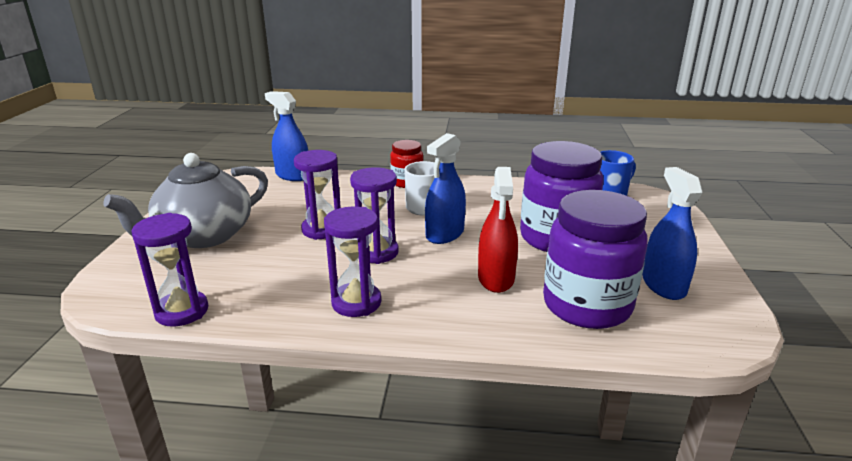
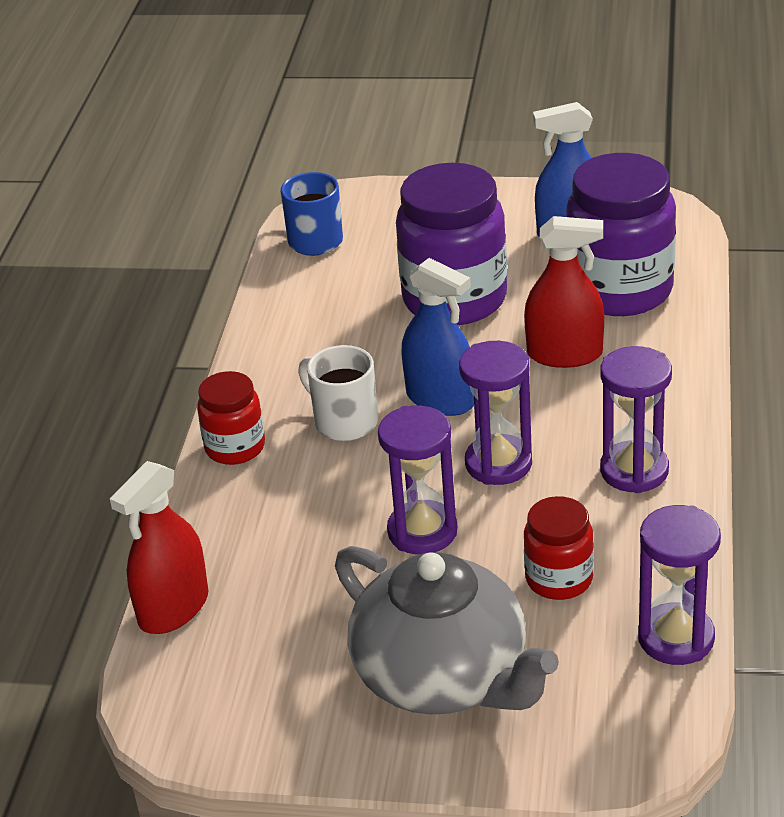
camera: 85 degrees left, 10 degrees up
blue spray bottle [265,91,308,181] -> red spray bottle [110,461,209,634]
none -> red jar [524,496,594,600]

